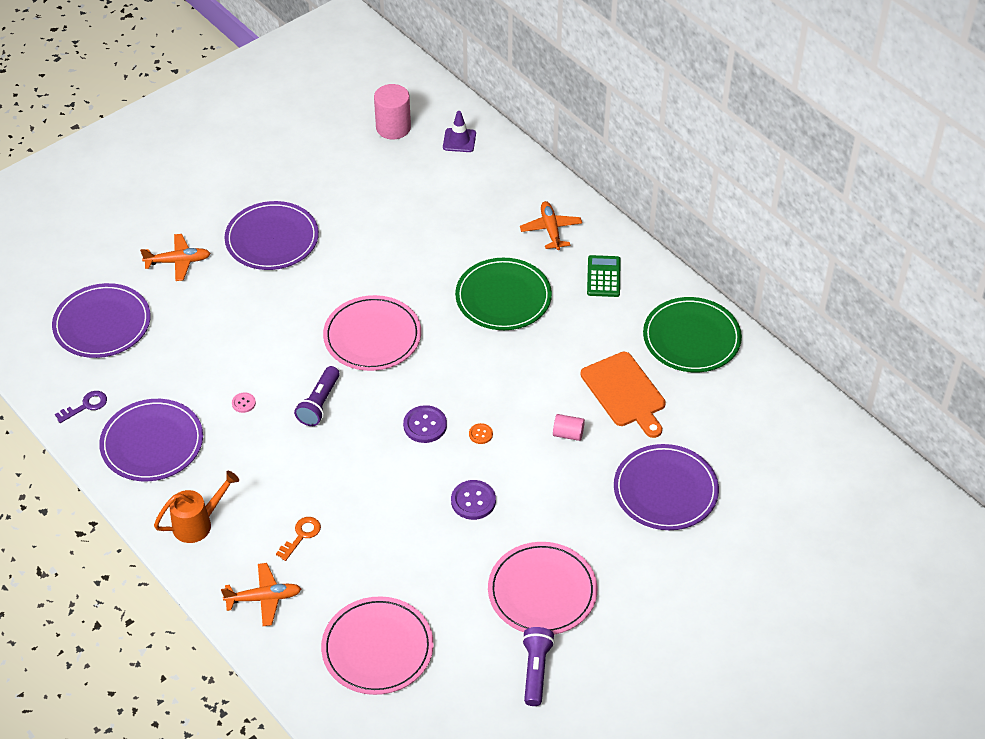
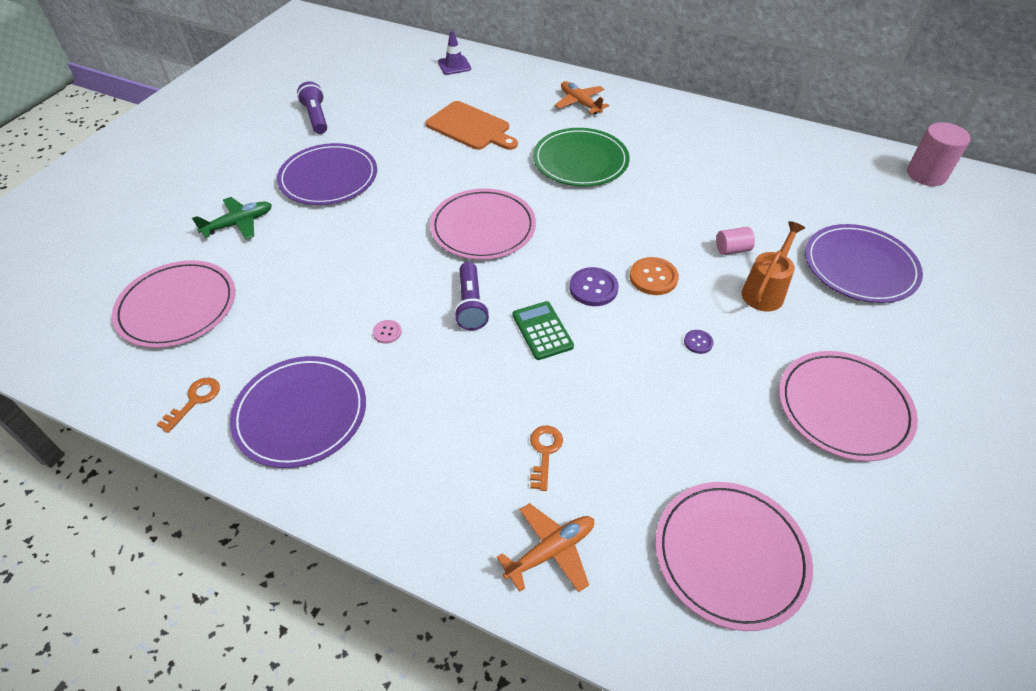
camera: 25 degrees left, 0 degrees up
purple plate [52,283,151,358] -> pink plate [112,260,235,348]
purple key [55,391,107,423] -> orange key [157,378,220,433]
orange plane [140,234,211,281] -> green plane [192,197,272,240]
orange watering can [154,471,239,543] -> orange watering can moved to [742,221,805,311]
pink cylinder [374,84,411,139] -> pink cylinder moved to [907,122,971,186]
purple button [451,480,496,520] -> purple button [684,330,713,354], size x0.55
orange button [469,423,493,444] -> orange button [630,257,679,295], size x1.82
purple flashlight [522,627,555,706] -> purple flashlight moved to [297,81,327,134]
orange cutting board [581,352,666,438] -> orange cutting board moved to [425,101,518,150]
green calculator [587,255,621,297] -> green calculator moved to [513,301,574,360]
green plate [643,297,742,372] -> none

